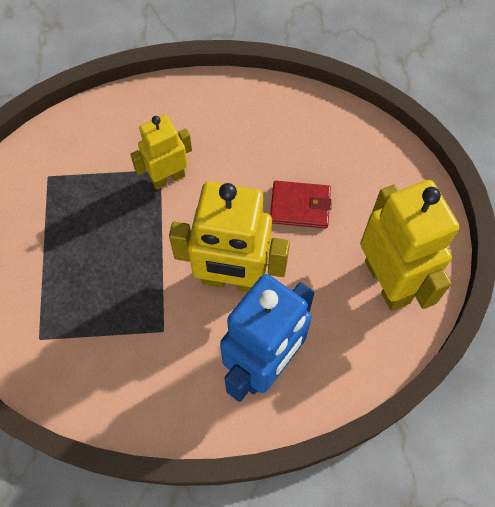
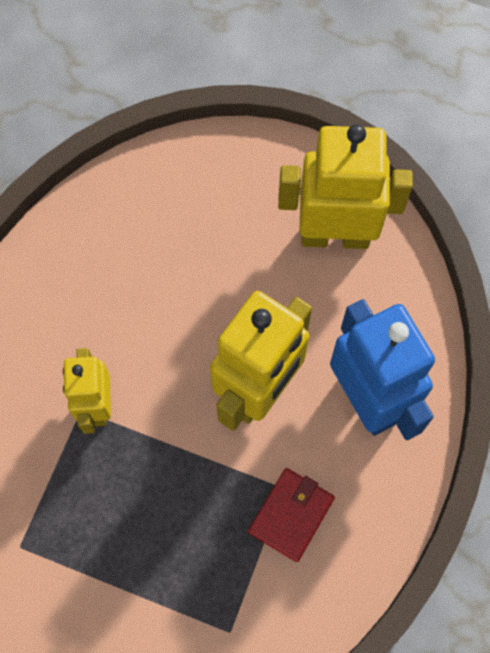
camera: 65 degrees left, 5 degrees up
red wallet [270,181,332,228] -> red wallet moved to [248,468,335,562]

